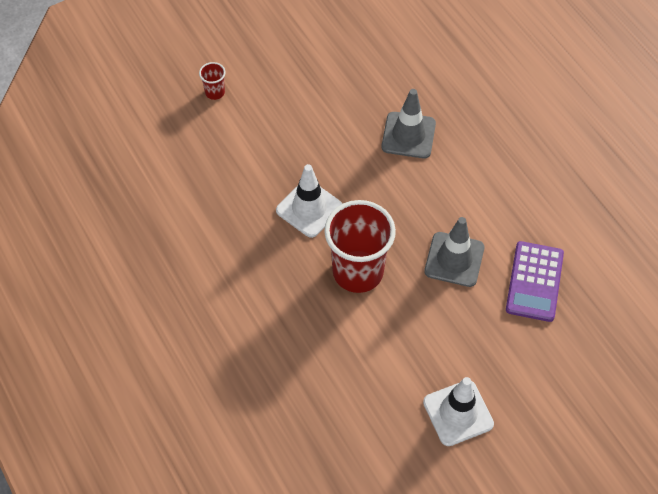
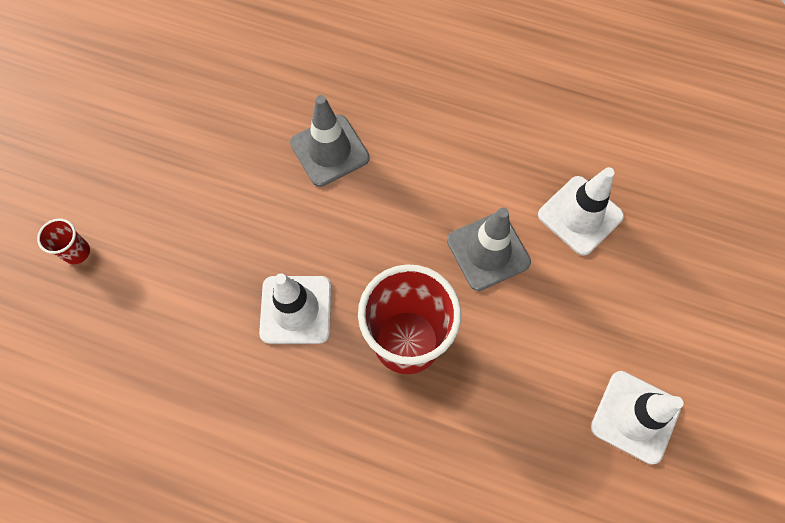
camera: 40 degrees left, 10 degrees up
purple calculator [506,241,564,322] -> white traffic cone [538,167,624,256]

